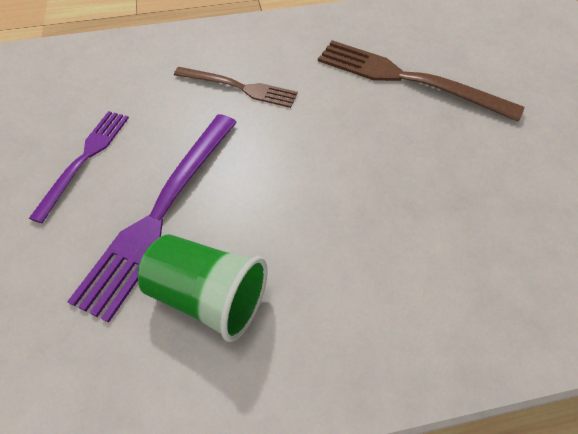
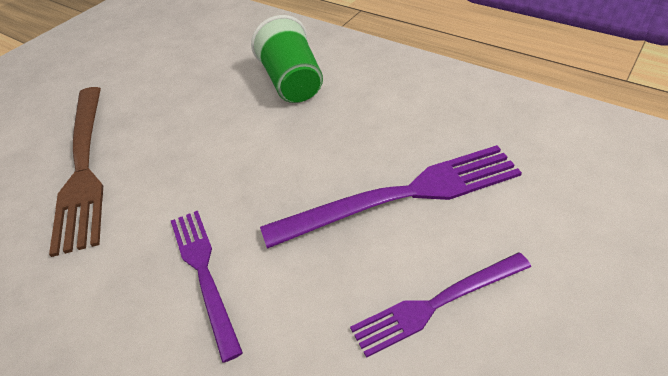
camera: 130 degrees left, 10 degrees down
green cup [138,234,268,342] -> green cup moved to [251,15,323,103]
brown fork [174,67,298,108] -> purple fork [171,210,243,363]

